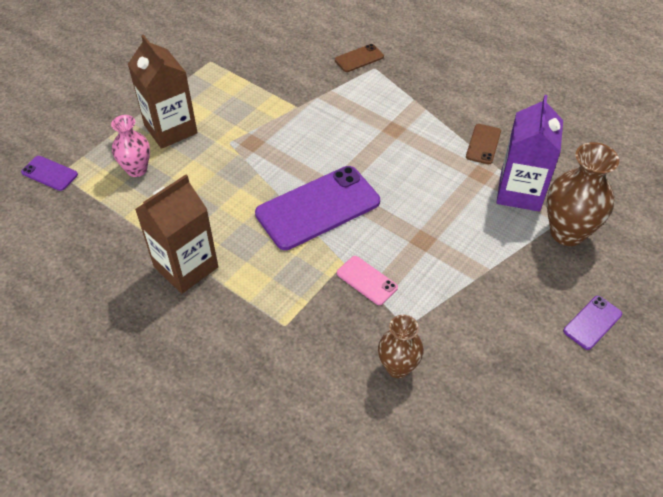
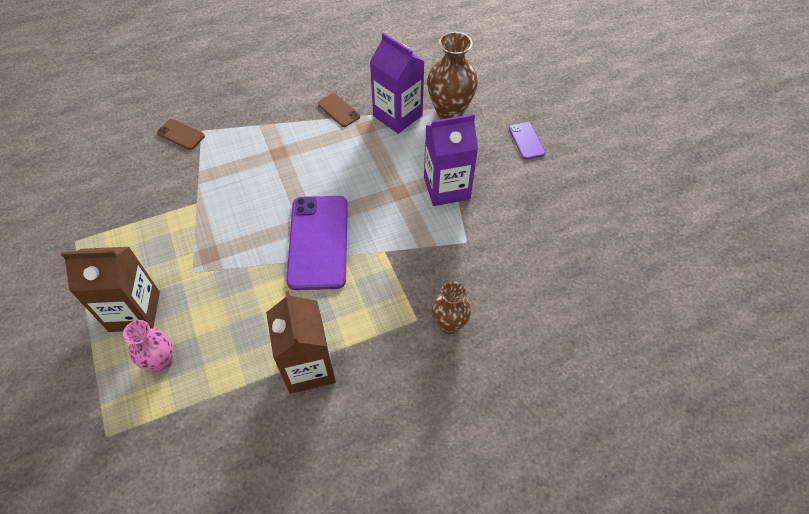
camera: 60 degrees left, 5 degrees up
purple phone [21,156,78,191] -> none
brown phone [335,44,384,72] -> brown phone turned 60 degrees counterclockwise [157,119,205,150]
pink phone [337,256,398,305] -> none
brown vase [378,315,424,378] -> brown vase moved to [431,281,471,334]
none -> purple carton [424,114,478,206]

